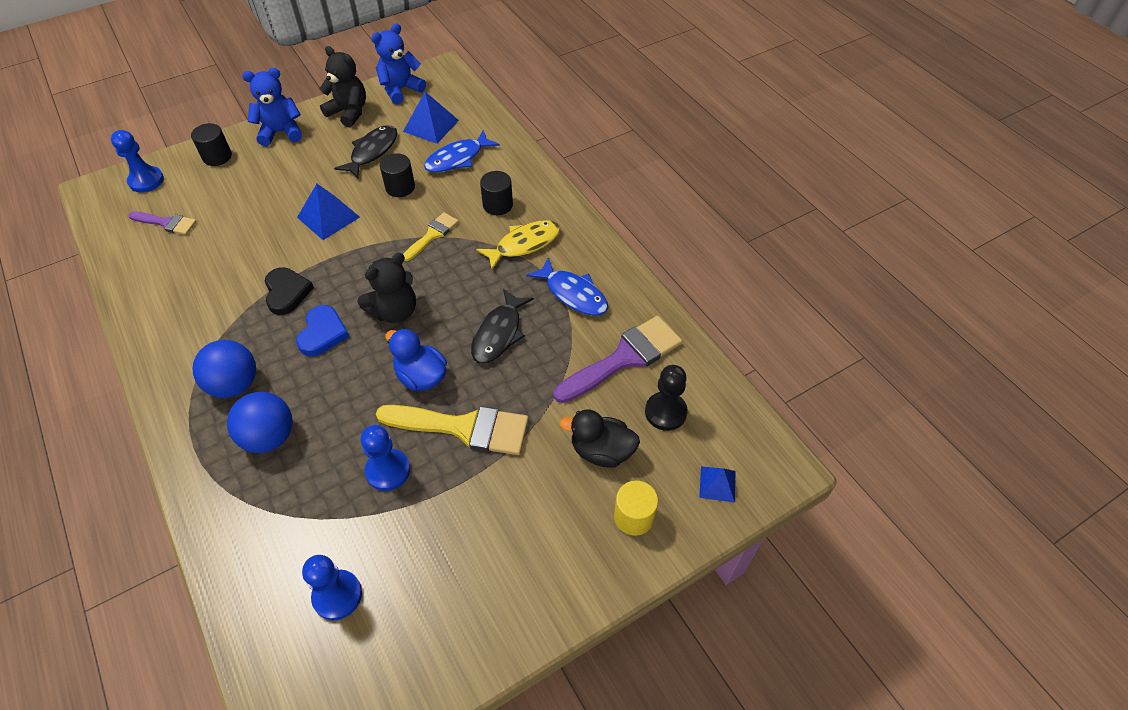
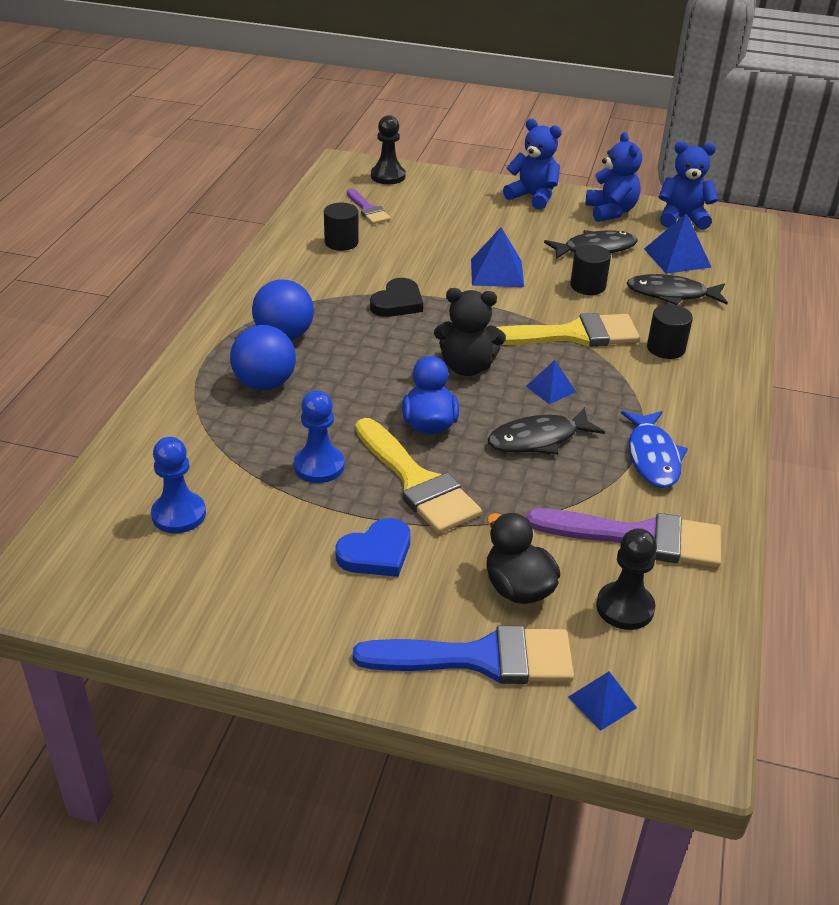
camera: 45 degrees right, 15 degrees down
blue pawn [111,130,164,193] -> black pawn [371,115,406,184]
black cylinder [191,123,232,166] -> black cylinder moved to [324,203,359,251]
blue heart [296,305,349,356] -> blue heart moved to [335,518,410,577]
black teddy bear [319,46,366,127] -> blue teddy bear [586,132,642,222]
yellow brush [403,212,459,261] -> yellow brush [497,313,640,347], size x1.79
blue fish [424,131,500,173] -> black fish [627,274,728,305]
yellow fish [476,220,561,270] -> none
yellow cylinder [614,481,658,536] -> blue brush [353,625,574,684]
none -> blue pyramid [526,360,576,404]

